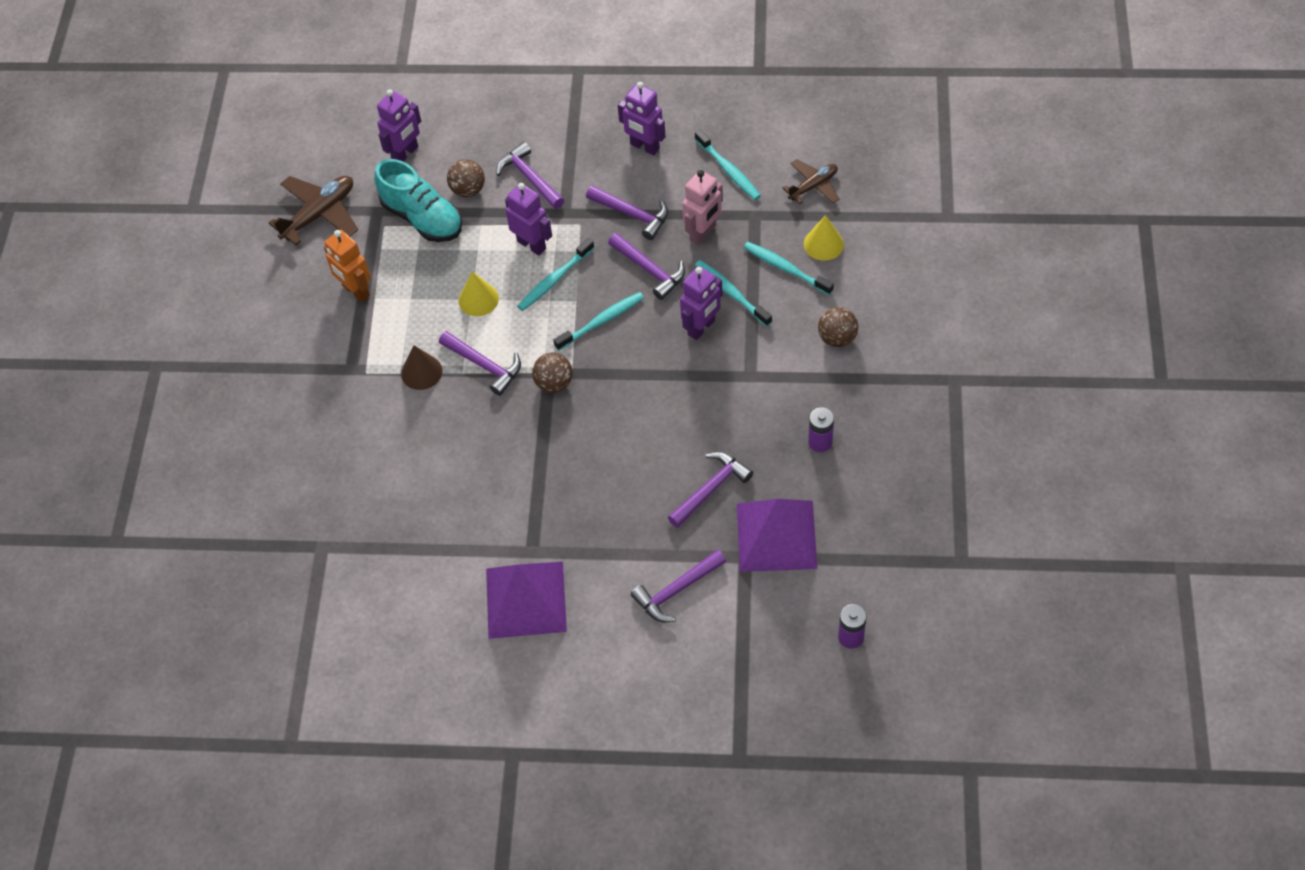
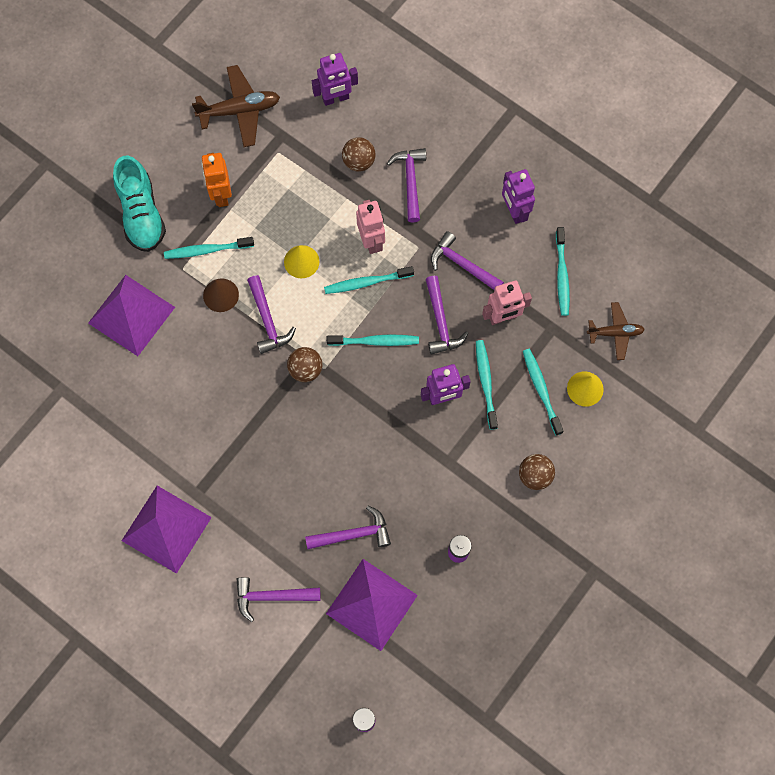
camera: 30 degrees right, 15 degrees up
turquoise shoe [374,159,462,242] -> turquoise shoe moved to [113,156,166,252]
purple robot [505,183,552,255] -> pink robot [356,200,385,254]
purple hammer [586,185,668,240] -> purple hammer turned 150 degrees clockwise [431,231,504,290]
none -> purple pyramid [88,275,175,356]
none -> turquoise toothbrush [164,237,254,259]

